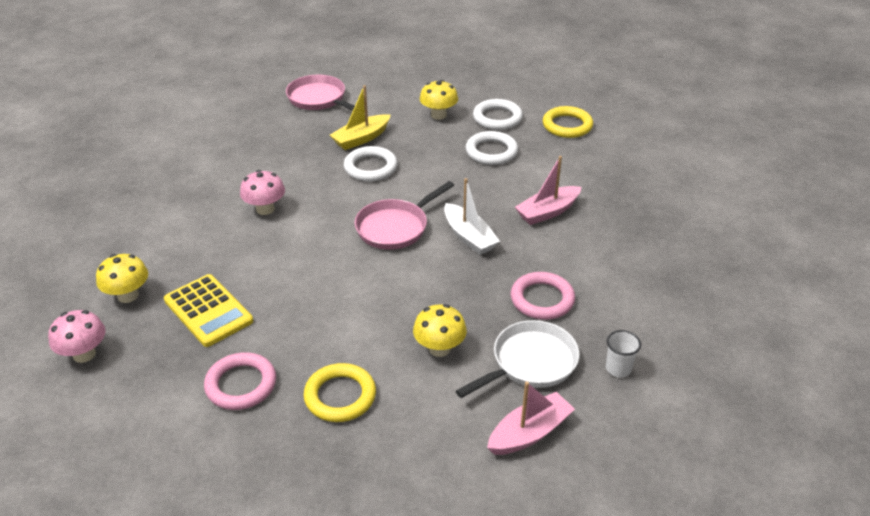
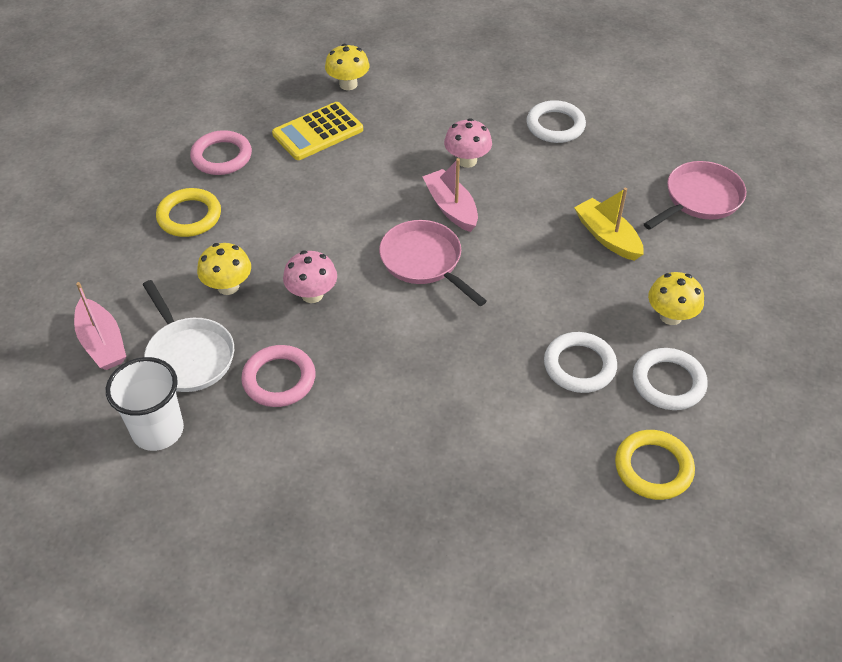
camera: 95 degrees right, 10 degrees up
pink mushroom [48,310,105,363] -> pink mushroom moved to [283,251,337,303]
white ring [344,146,398,182] -> white ring moved to [526,100,586,143]
white boat [444,178,500,255] -> none
pink boat [515,156,581,225] -> pink boat moved to [422,158,478,232]
white cup [606,330,641,377] -> white cup [106,357,184,451], size x1.84

